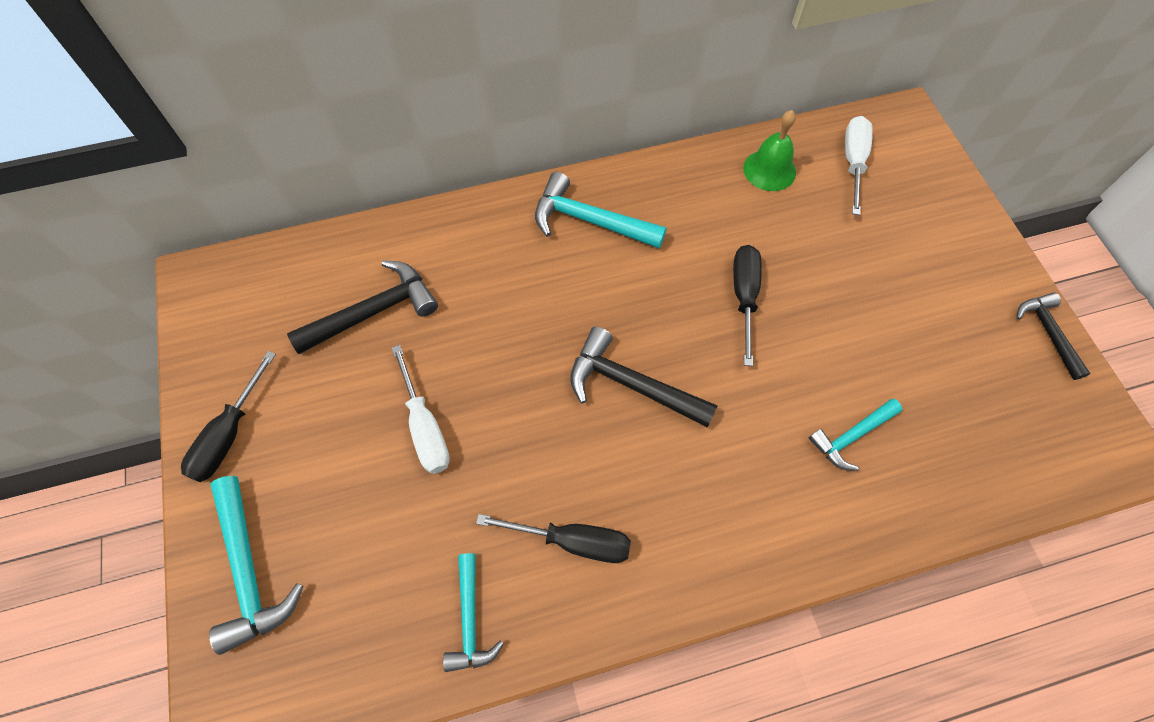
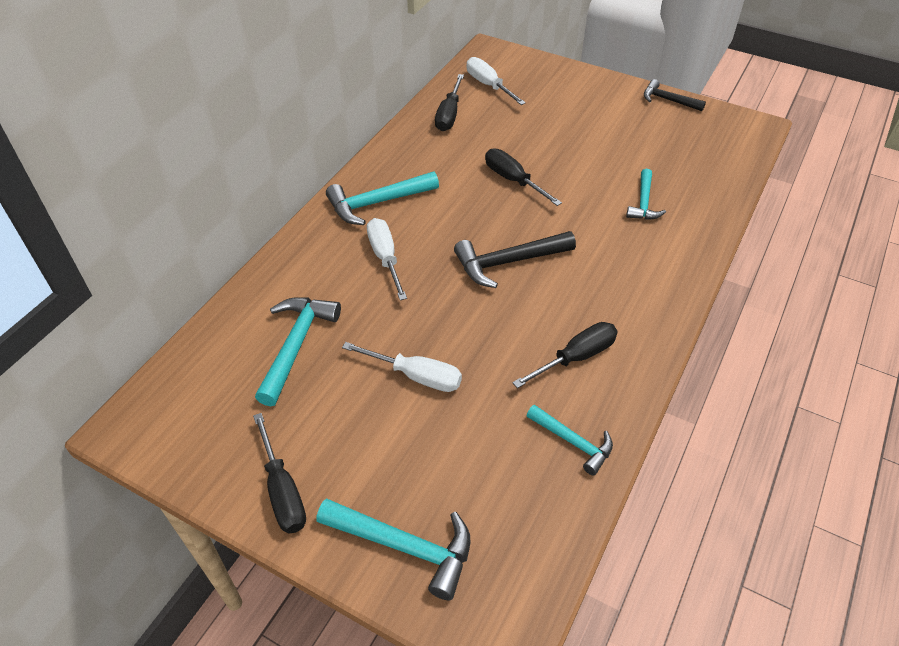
camera: 45 degrees left, 15 degrees down
black hammer [287,260,438,354] -> turquoise hammer [255,297,341,406]
green bell [743,110,796,191] -> black screwdriver [435,74,464,131]
none -> white screwdriver [367,218,407,300]

